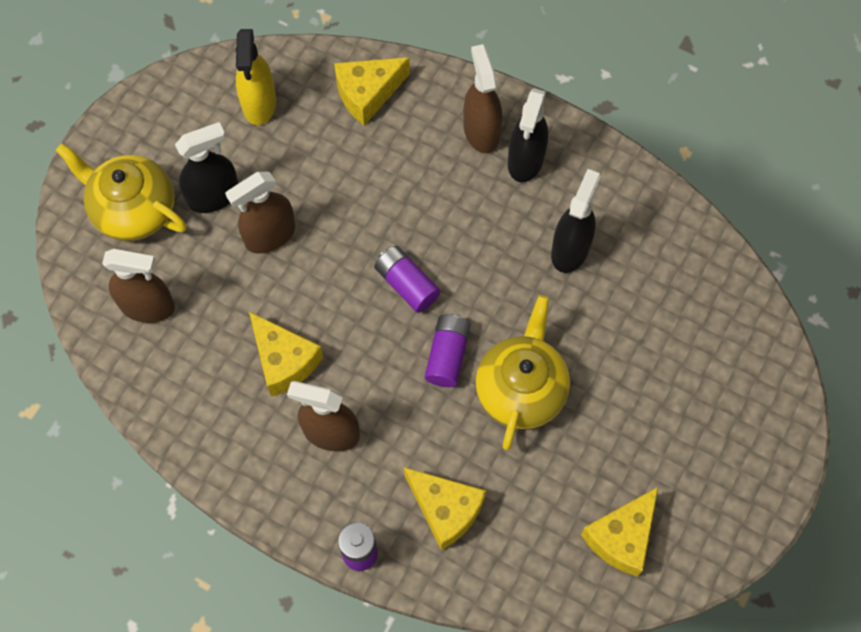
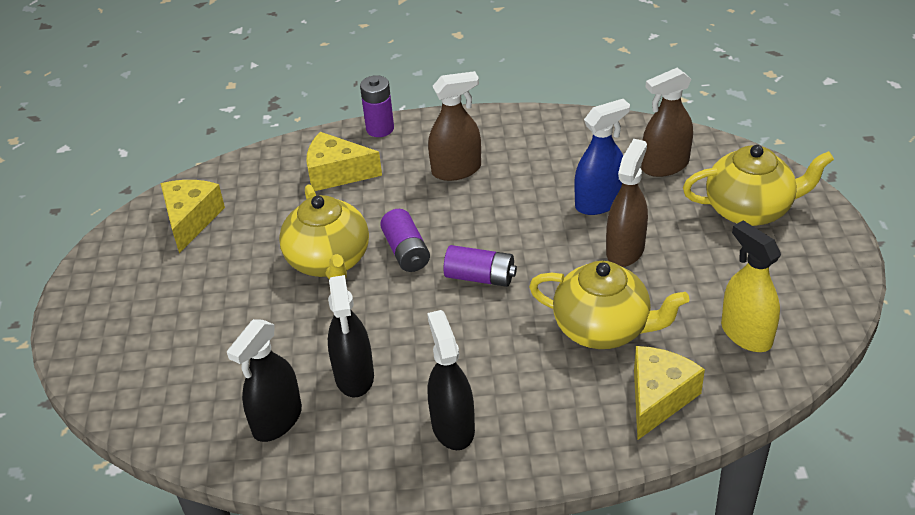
camera: 150 degrees right, 25 degrees down
black spray bottle [175,122,238,213] -> black spray bottle moved to [227,319,302,442]
yellow cheese [249,312,323,397] -> none
brown spray bottle [463,44,502,153] -> none
none -> yellow teapot [529,261,690,349]
none -> blue spray bottle [574,99,630,215]

